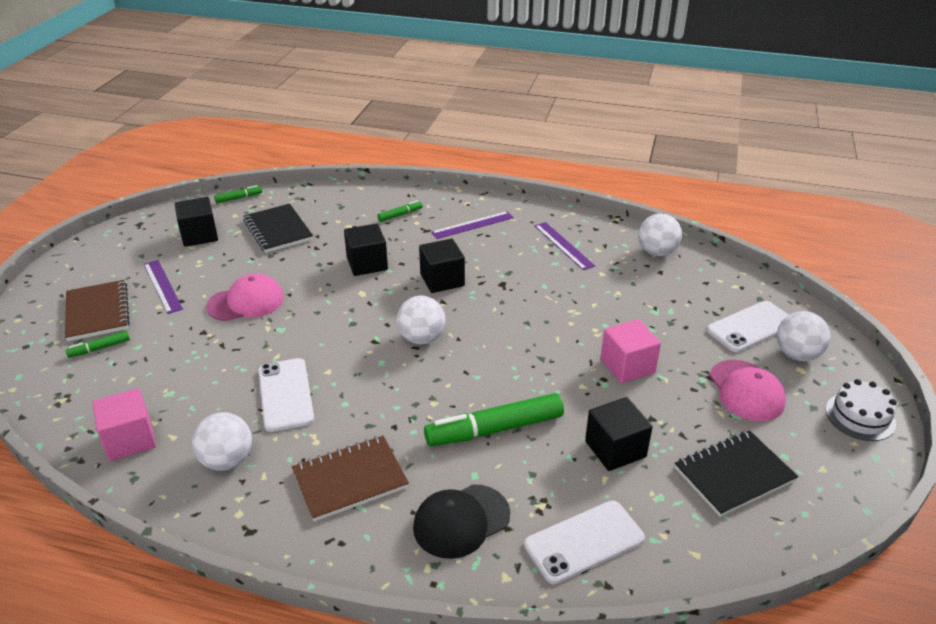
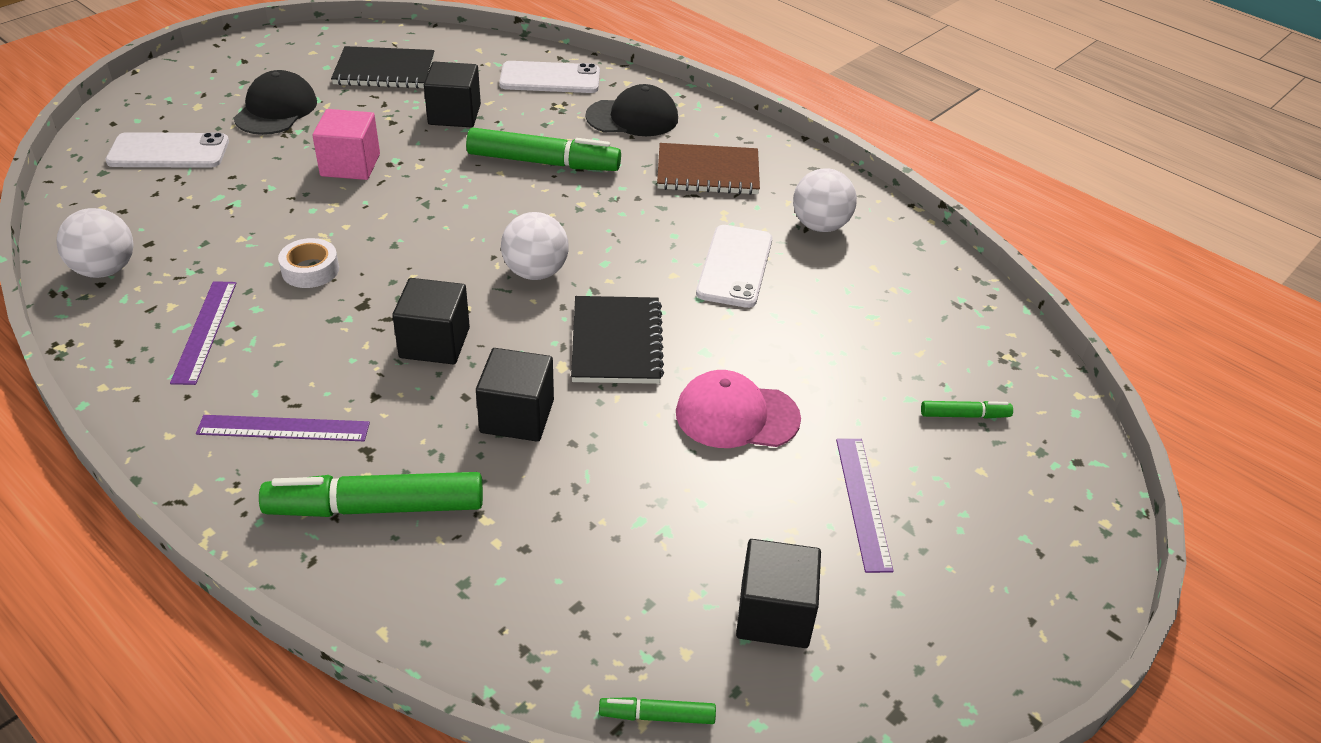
camera: 155 degrees left, 5 degrees up
brown notebook [65,280,130,341] -> none
pink cube [93,388,156,461] -> none
black notebook [243,204,313,253] -> black notebook moved to [571,296,664,384]
green marker [377,200,423,222] -> green marker [259,472,483,517], size x2.13
pink cap [710,360,786,421] -> black cap [234,70,317,135]
white ball [777,311,830,361] -> none
white cake [826,379,897,441] -> none
none -> white tape [278,238,339,288]

